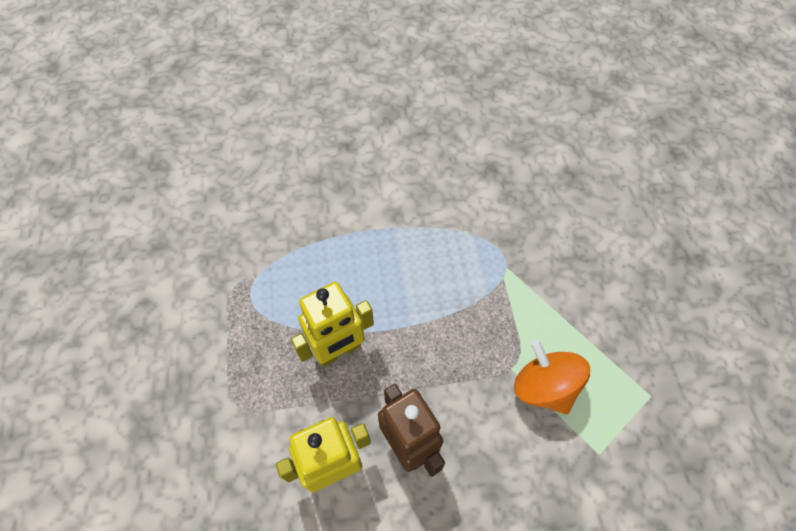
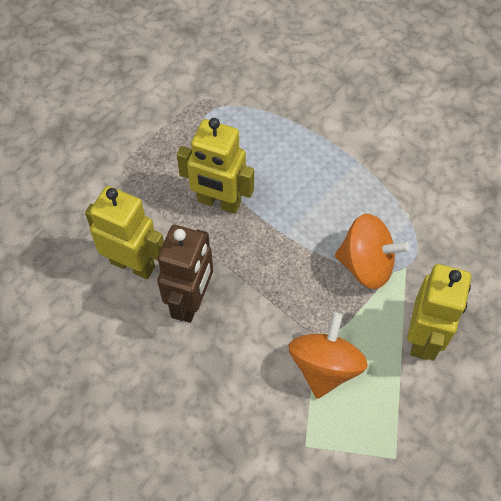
camera: 50 degrees right, 0 degrees up
none -> orange spinning top [335,214,410,289]
none -> yellow robot [407,264,471,361]

